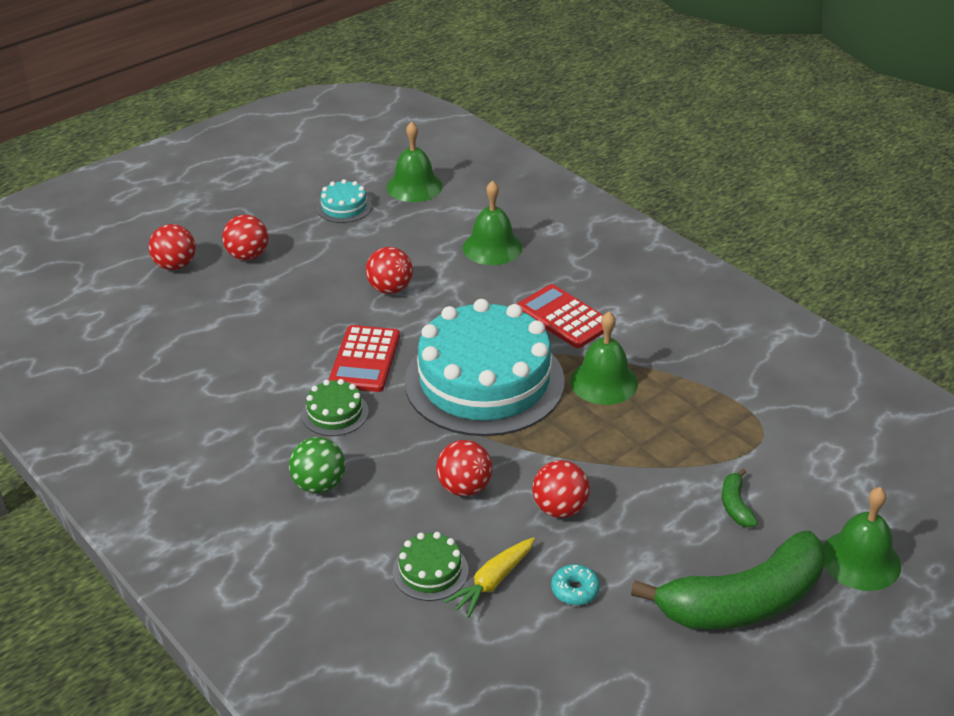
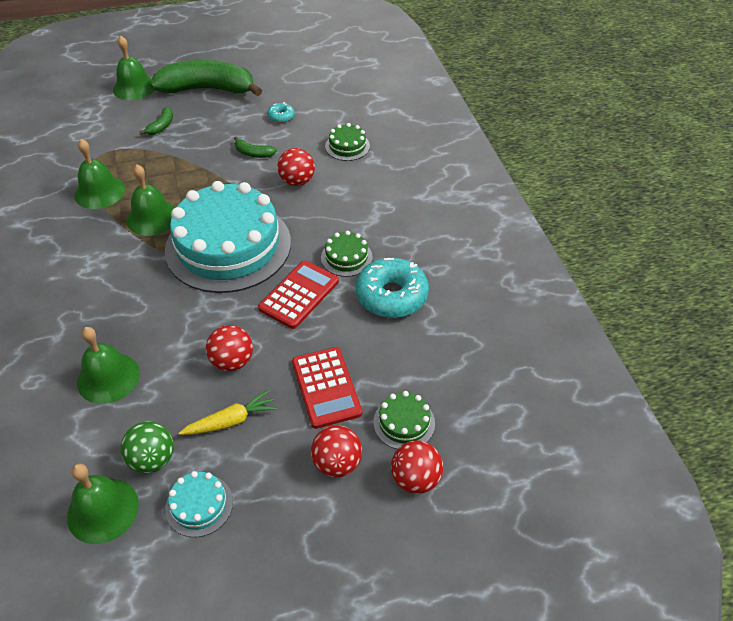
camera: 155 degrees left, 10 degrees up
green ball [289,437,345,493] -> green ball moved to [120,421,174,473]
yellow carrot [444,537,535,618] -> yellow carrot moved to [179,390,277,435]
red calculator [517,284,604,348] -> red calculator moved to [292,347,362,429]
red ball [532,460,590,518] -> green banana [234,137,277,158]
none -> green bell [74,139,125,209]
none -> turquoise donut [356,258,429,318]
none -> green cake [373,391,435,449]

